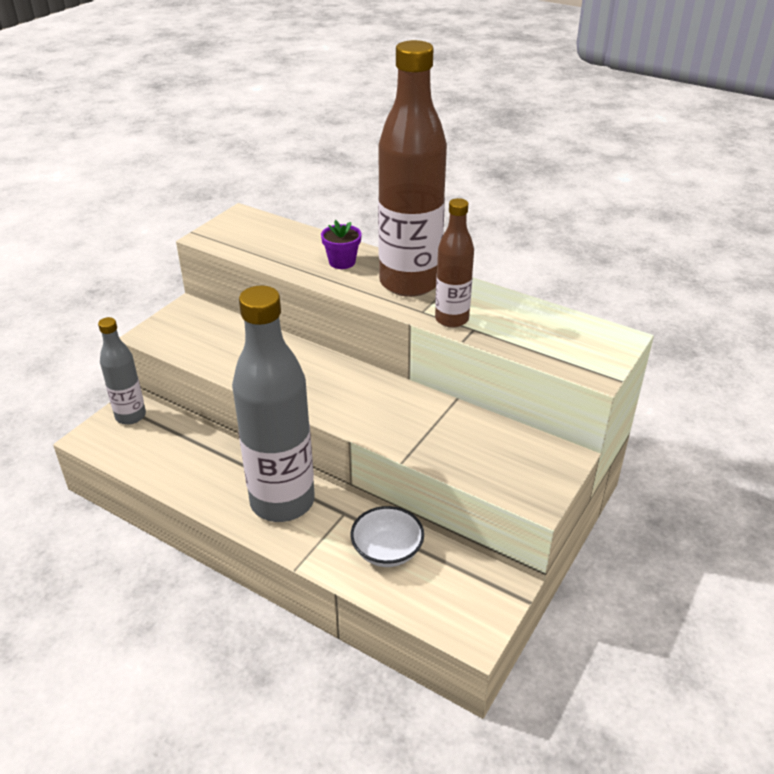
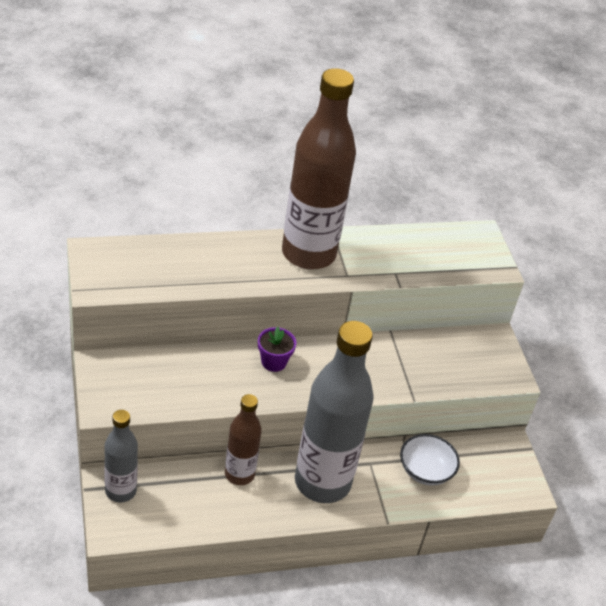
camera: 50 degrees left, 5 degrees up
purple flower pot [321,220,362,269] -> purple flower pot moved to [258,327,296,372]
brown bottle [435,198,474,327] -> brown bottle moved to [225,394,262,485]

